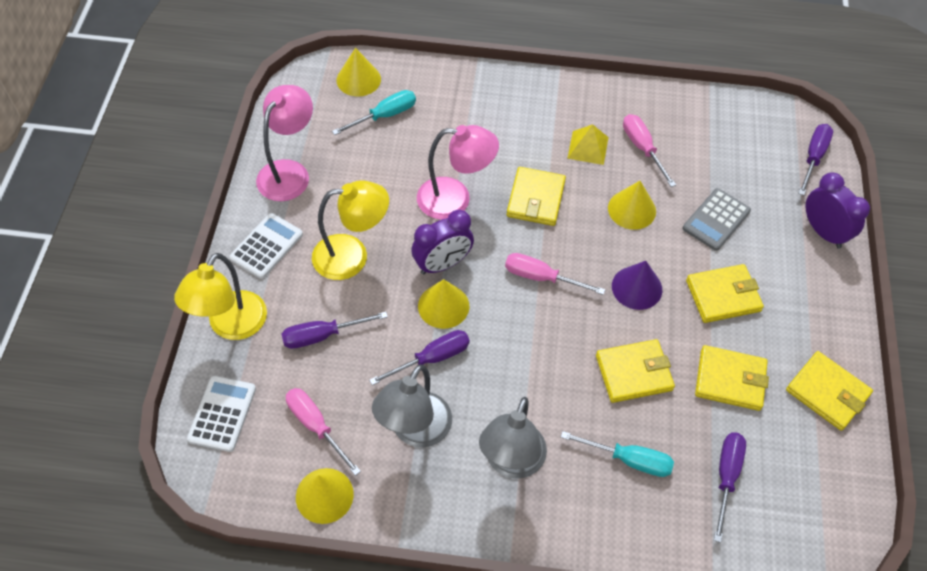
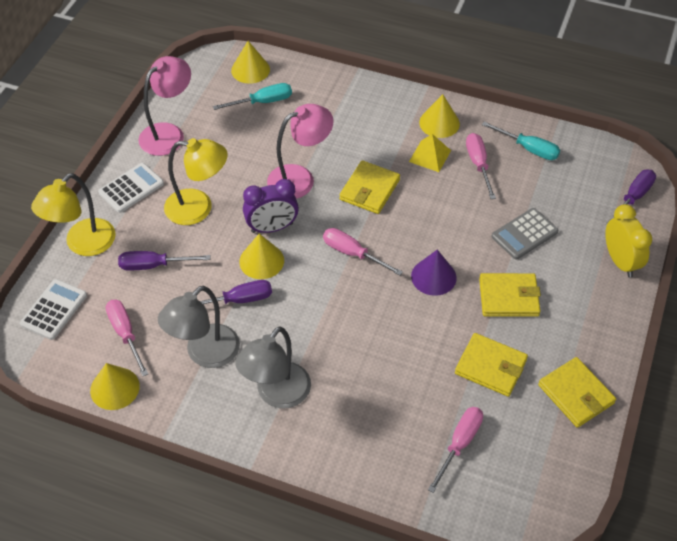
camera: 15 degrees right, 5 degrees down
pink lamp [417,125,499,220] -> pink lamp turned 45 degrees counterclockwise [267,104,334,199]
turquoise screwdriver [561,431,674,477] -> turquoise screwdriver moved to [482,122,560,160]
yellow wallet [596,339,675,403] -> none
yellow cone [608,181,656,230] -> yellow cone moved to [419,94,460,138]
purple screwdriver [714,432,746,543] -> pink screwdriver [428,407,483,493]
purple clock [805,172,870,249] -> yellow clock [605,204,652,277]

